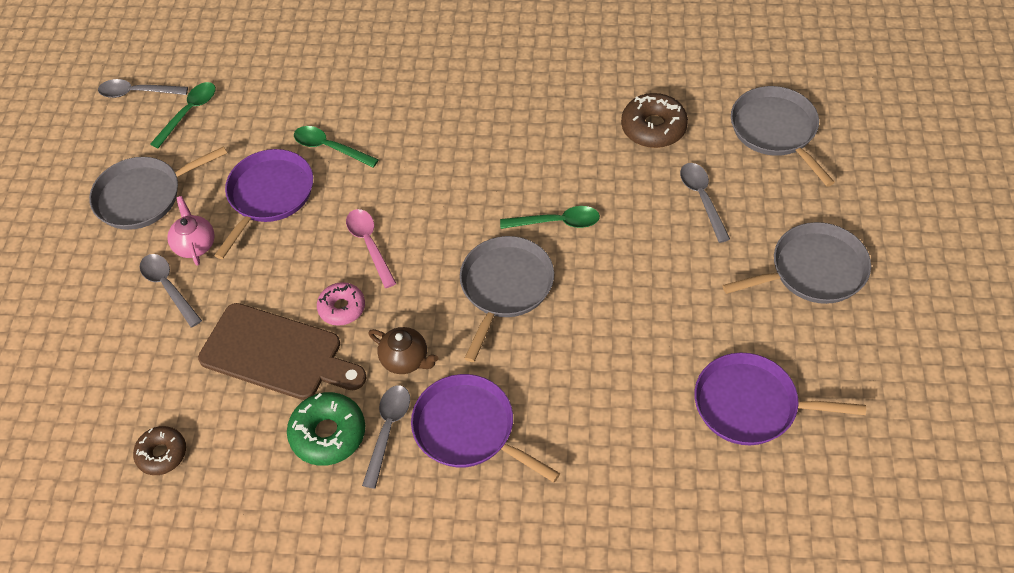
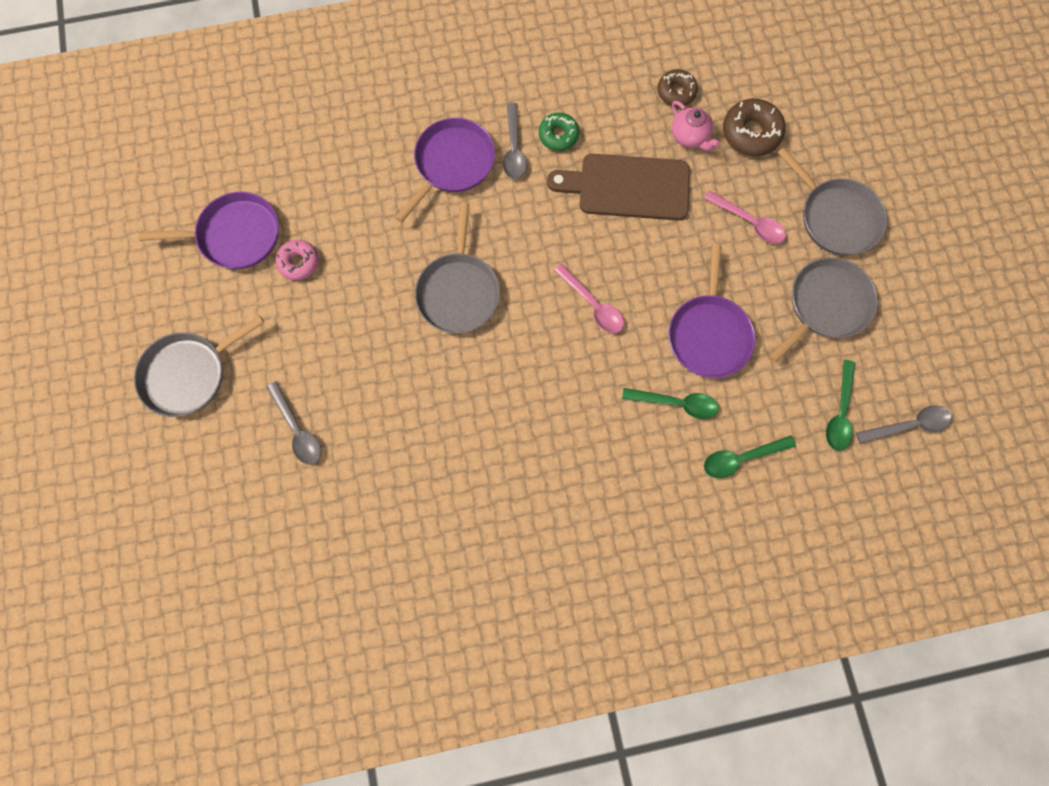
camera: 160 degrees right, 20 degrees up
grey spoon [140,254,202,327] -> pink spoon [704,190,786,244]
pink teapot [167,196,215,266] -> pink teapot moved to [672,101,720,151]
green donut [287,392,365,466] -> green donut [539,113,579,151], size x0.67
pink donut [317,282,365,326] -> pink donut moved to [276,240,319,281]
brown teapot [369,327,438,374] -> none
purple pan [411,374,560,483] -> purple pan turned 75 degrees counterclockwise [395,118,495,223]
green spoon [500,206,600,229] -> green spoon moved to [704,436,796,478]
brown donut [621,93,688,148] -> brown donut moved to [723,98,785,156]
grey pan [731,86,835,187] -> grey pan moved to [778,147,887,255]

